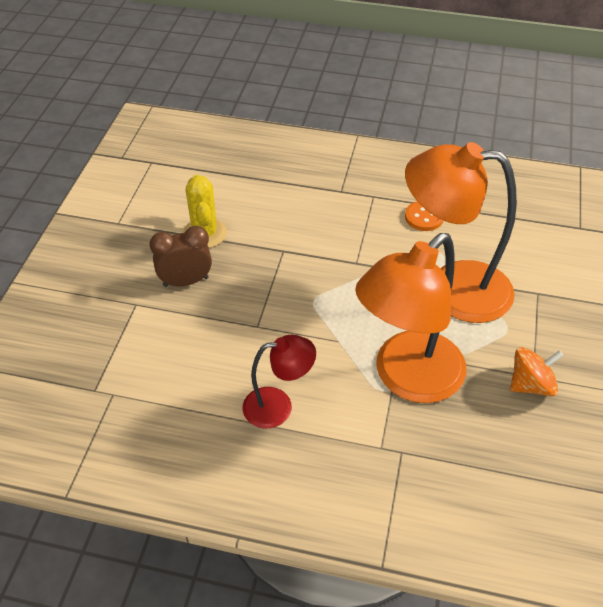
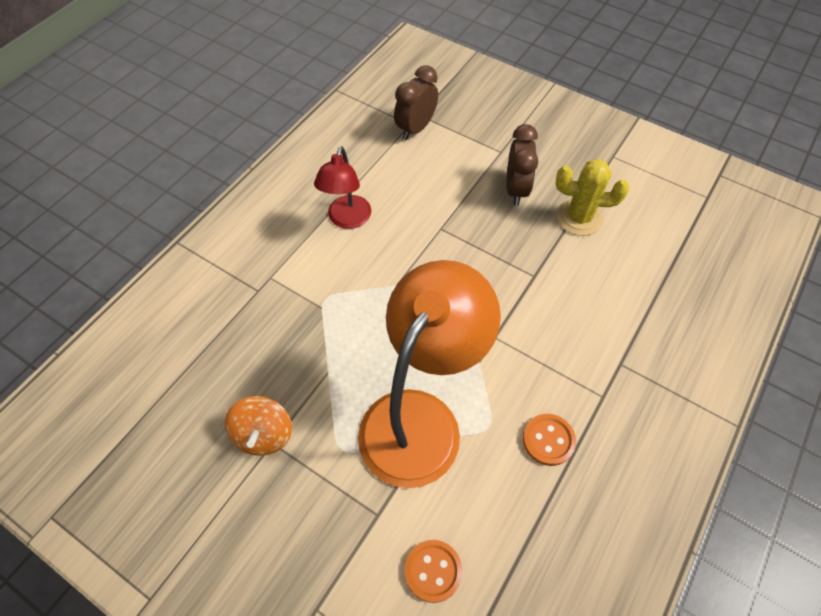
camera: 110 degrees right, 10 degrees up
orange lamp [355,233,466,403] -> none
none -> brown clock [394,65,438,140]
none -> orange button [405,540,462,603]

